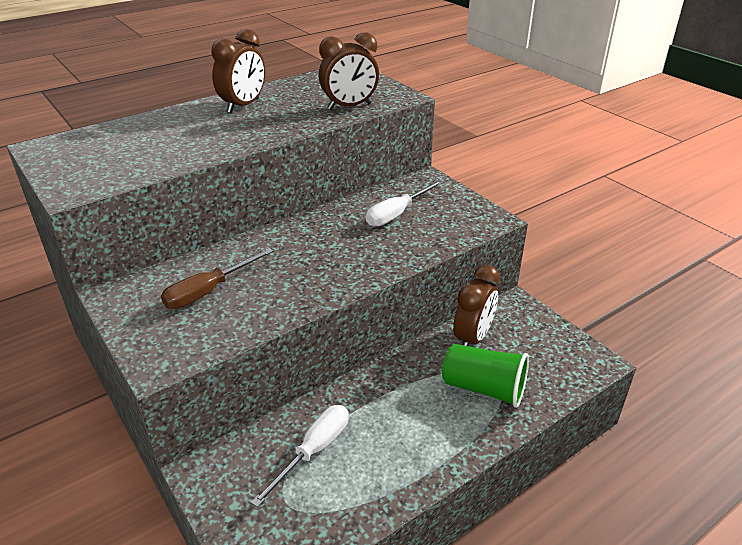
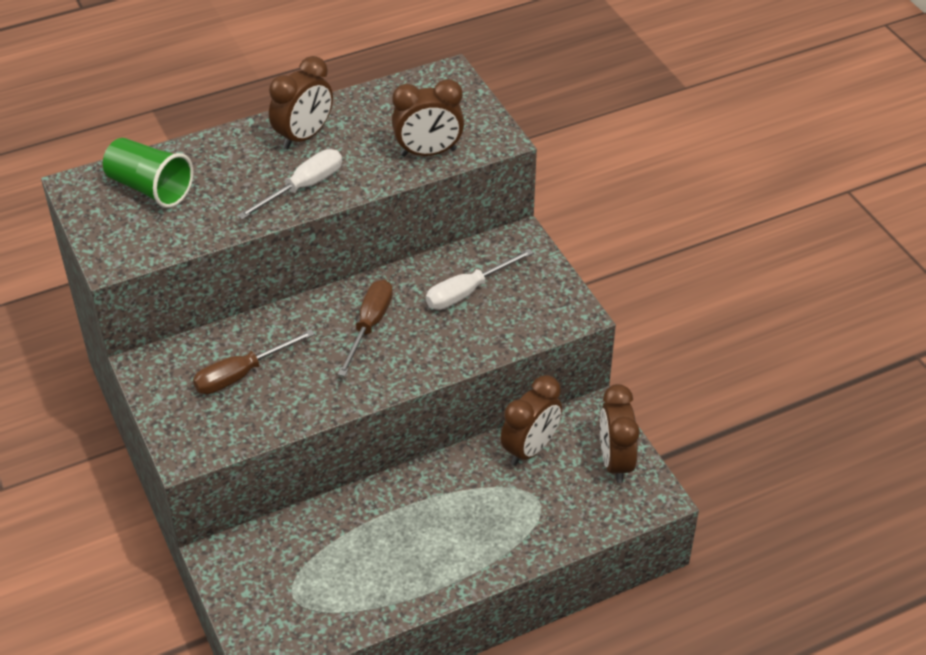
camera: 10 degrees right, 10 degrees up
white screwdriver [251,405,349,508] -> white screwdriver moved to [237,149,342,220]
green cup [442,344,529,408] -> green cup moved to [103,138,194,208]
none -> brown screwdriver [338,280,393,377]
none -> brown clock [600,384,640,483]

